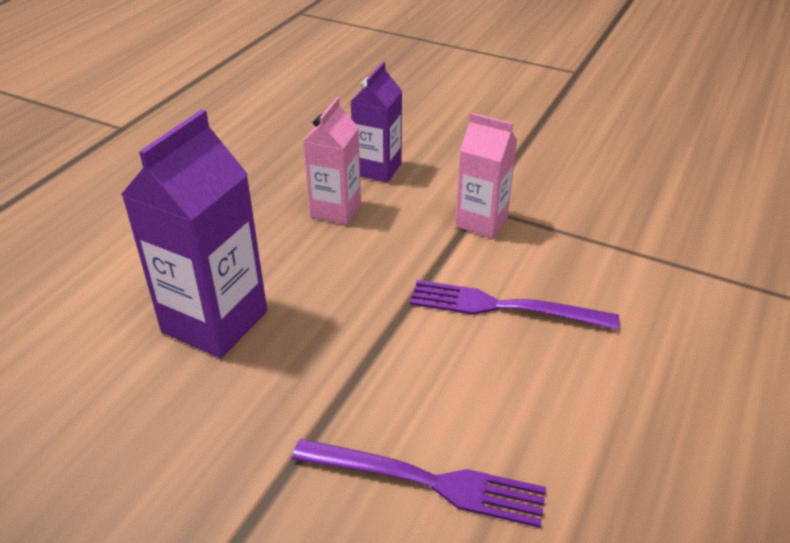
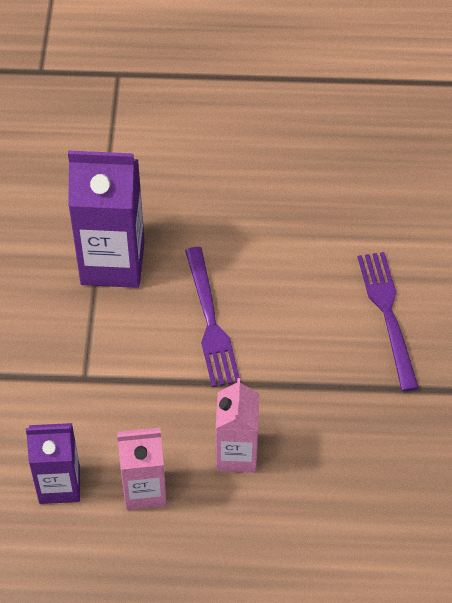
camera: 115 degrees left, 15 degrees up
purple carton [121,109,267,358] -> purple carton moved to [68,150,145,288]
pink carton [455,113,517,238] -> pink carton moved to [216,378,259,473]

